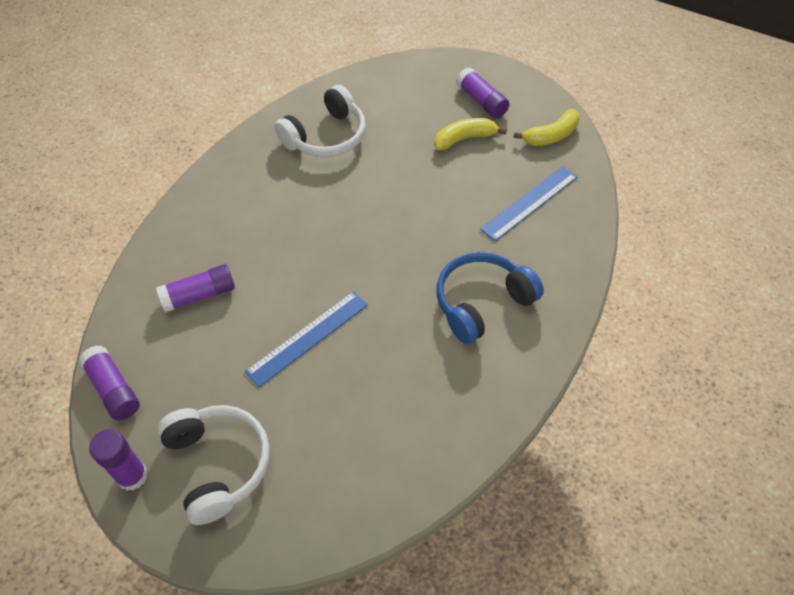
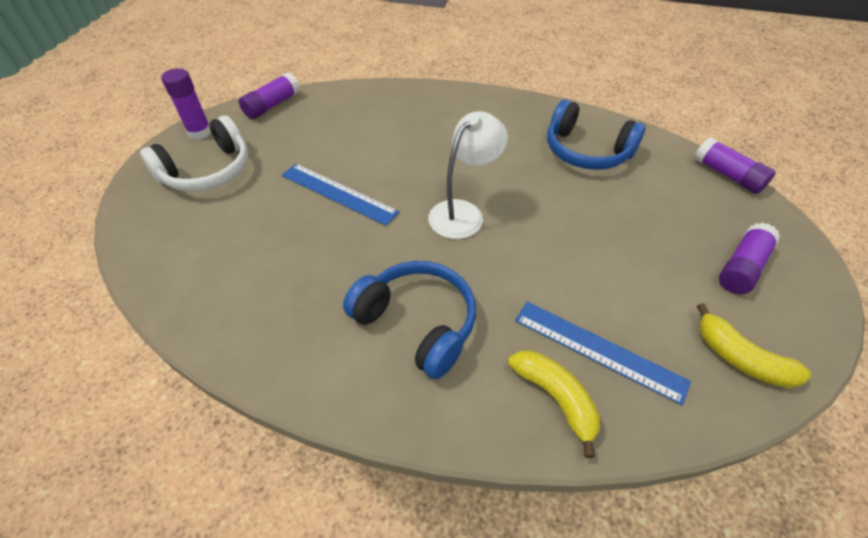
camera: 75 degrees right, 5 degrees down
purple glue stick [156,264,235,313] -> purple glue stick moved to [694,137,776,194]
white headphones [274,85,366,158] -> blue headphones [547,100,646,170]
yellow banana [434,118,507,150] -> yellow banana moved to [508,350,600,458]
none -> white lamp [428,111,508,239]

